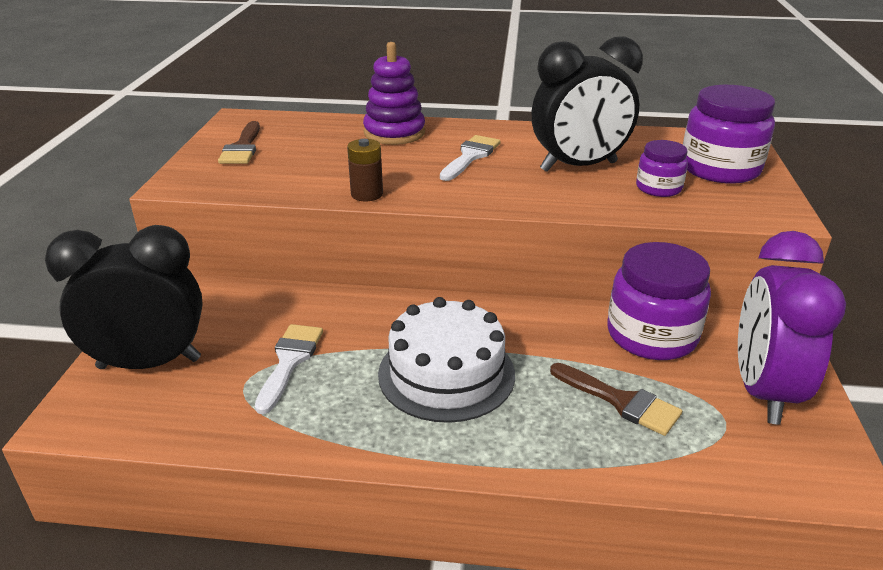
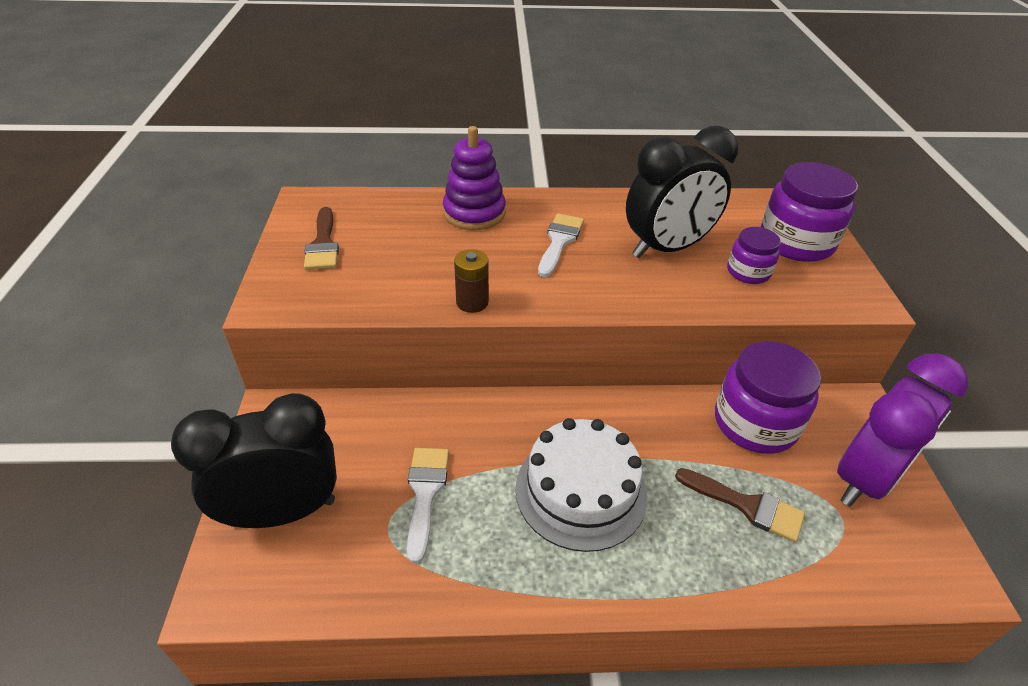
camera: 10 degrees left, 10 degrees up
purple clock [738,231,846,425] -> purple clock turned 135 degrees counterclockwise [837,353,968,507]

